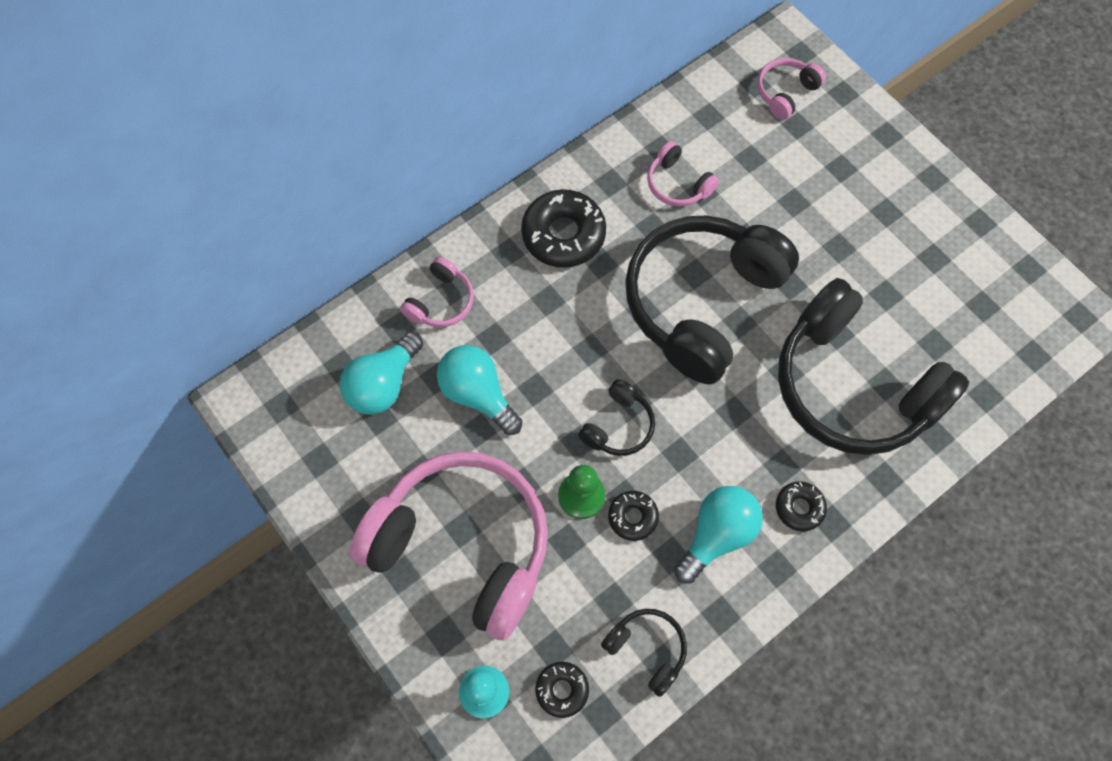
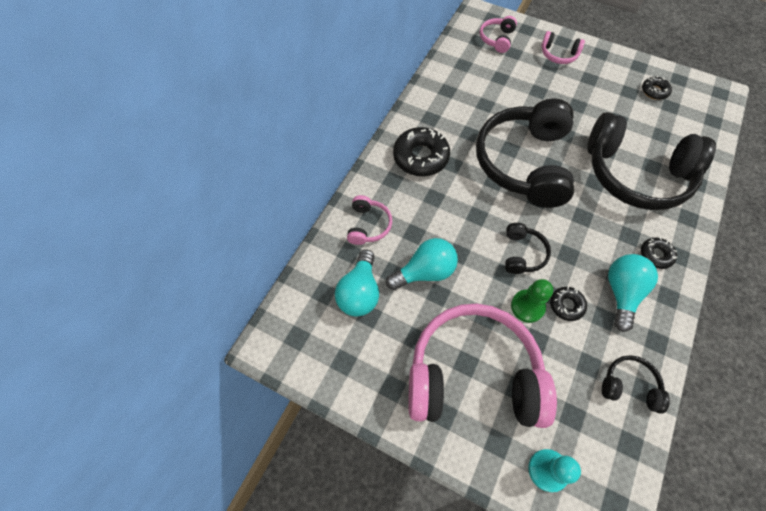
camera: 25 degrees left, 5 degrees down
turquoise light bulb [437,345,522,435] -> turquoise light bulb turned 135 degrees clockwise [386,238,458,290]
black donut [535,662,589,718] -> black donut moved to [642,76,672,100]
pink headphones [647,141,719,207] -> pink headphones moved to [541,31,585,64]

